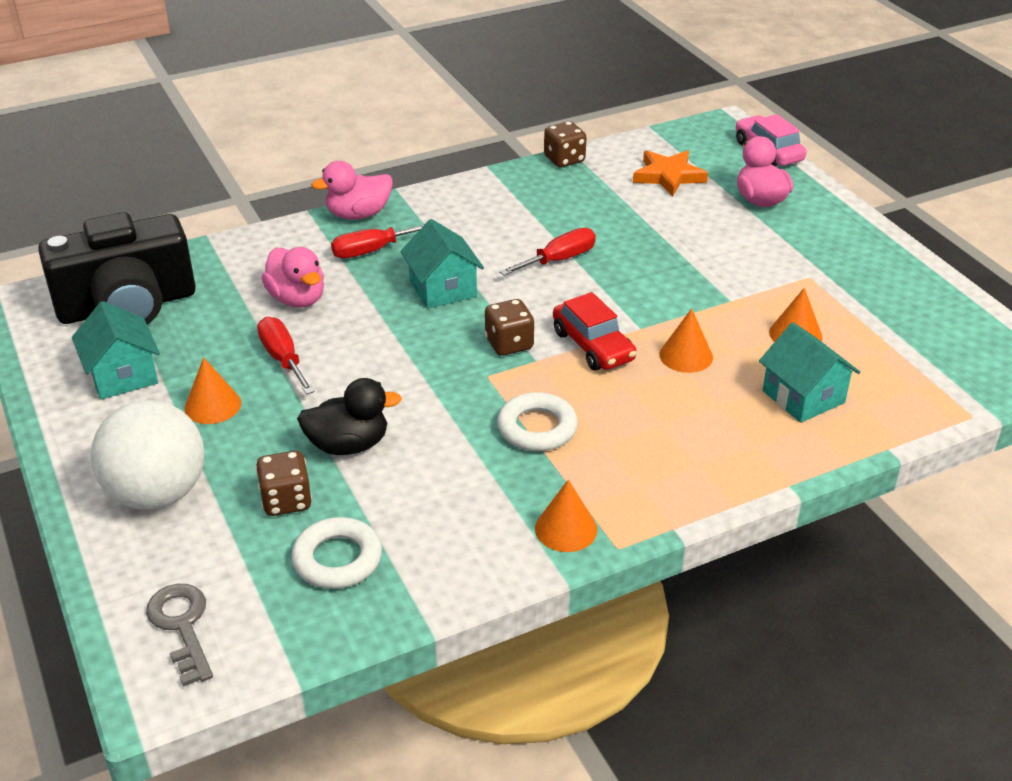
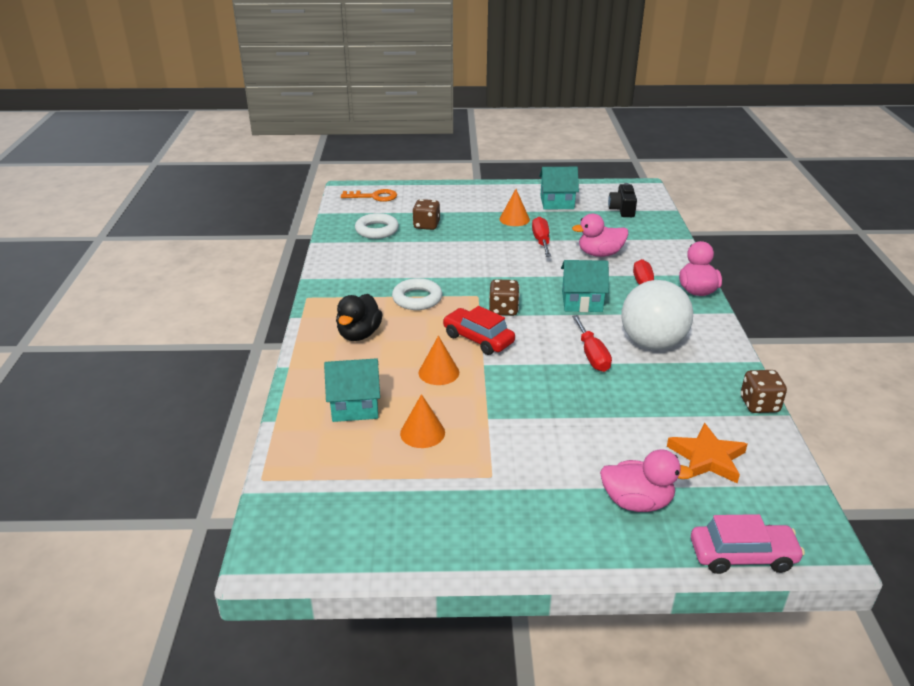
camera: 115 degrees right, 5 degrees down
black camera [38,212,196,324] -> black camera [608,183,637,217], size x0.46
white ball [91,400,204,510] -> white ball moved to [621,280,693,350]
grey key [146,584,213,687] -> orange key [341,189,397,202]
red screwdriver [257,317,315,394] -> red screwdriver turned 90 degrees counterclockwise [532,217,551,257]
black duck [297,378,402,455] -> black duck moved to [336,294,383,341]
orange cone [535,480,597,552] -> none
red car [553,292,637,370] -> red car turned 45 degrees clockwise [443,306,515,355]

